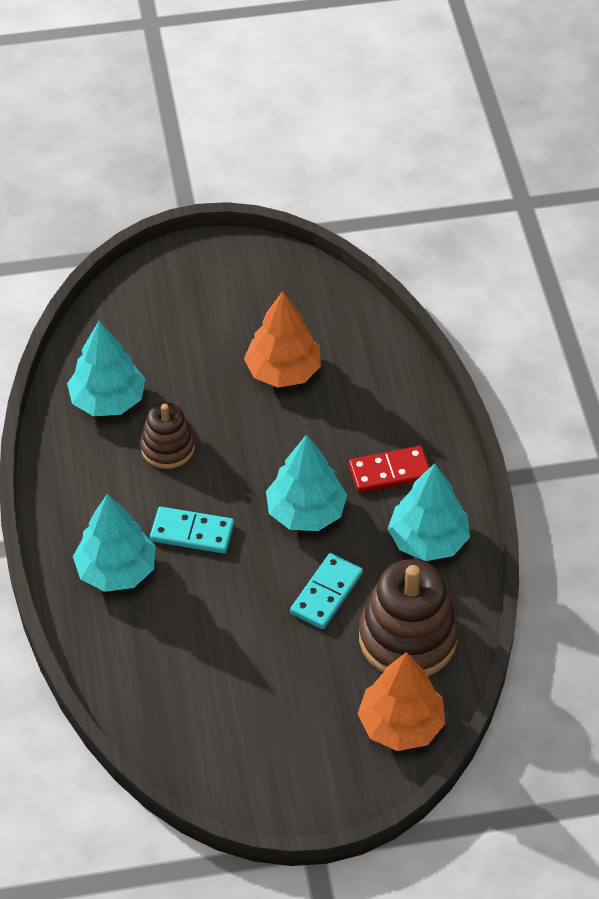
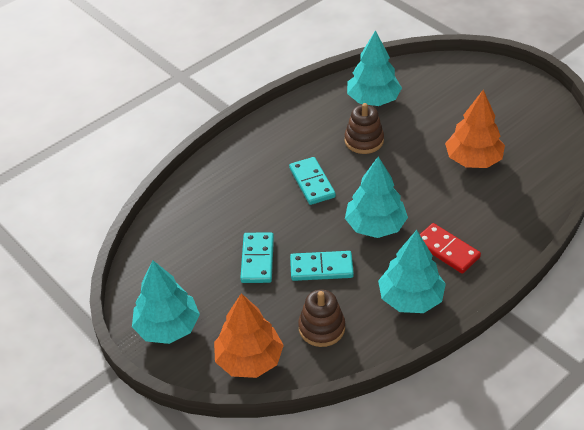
camera: 60 degrees right, 5 degrees down
turquoise tree [73,494,156,592] -> turquoise tree moved to [132,260,200,344]
brown stacking toy [359,559,459,677] -> brown stacking toy [298,289,345,347], size x0.59
none -> turquoise domino [240,232,274,283]

